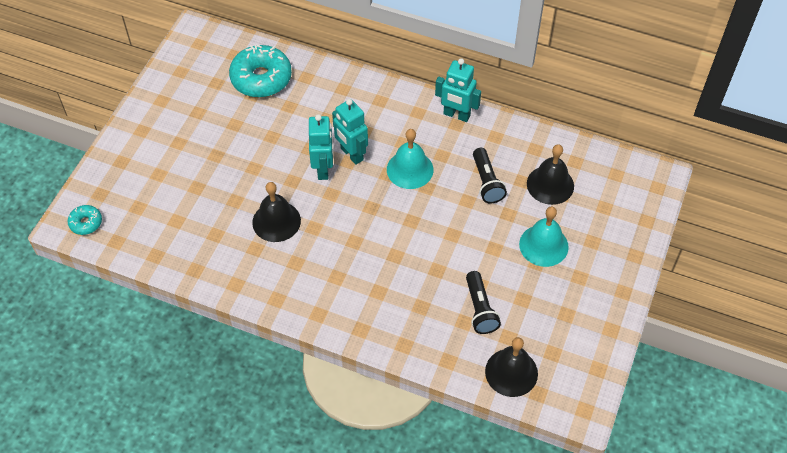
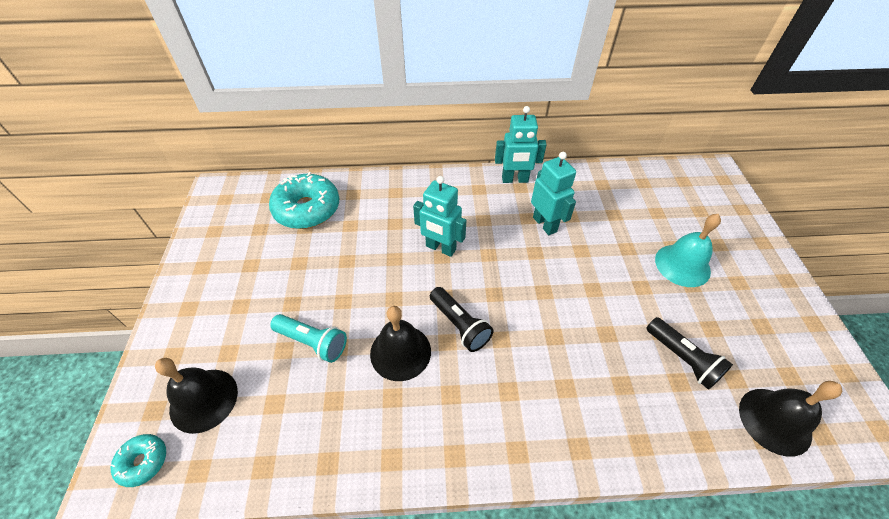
camera: 25 degrees left, 5 degrees down
turquoise robot [309,114,333,180] -> turquoise robot moved to [531,152,576,235]
turquoise bell [387,129,434,189] -> none
black flashlight [473,148,507,203] -> black flashlight moved to [430,287,494,352]
black bell [527,144,574,205] -> black bell moved to [155,358,238,434]
none -> turquoise flashlight [270,314,347,363]

